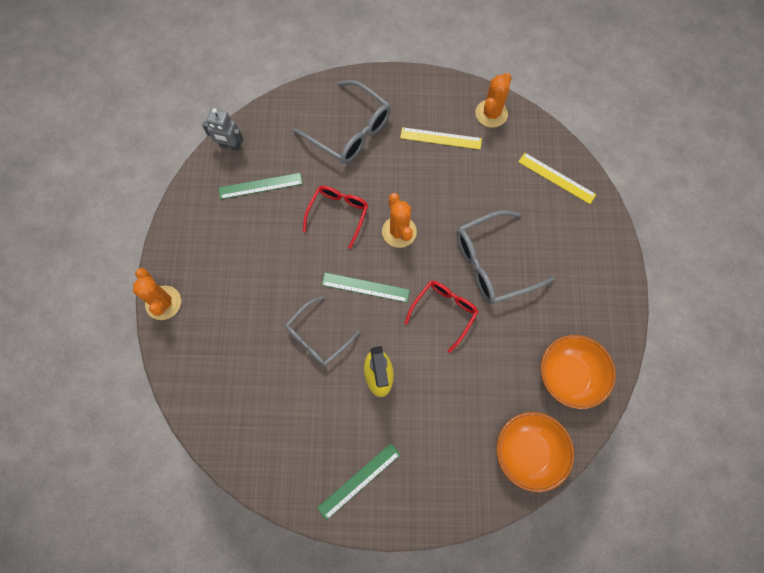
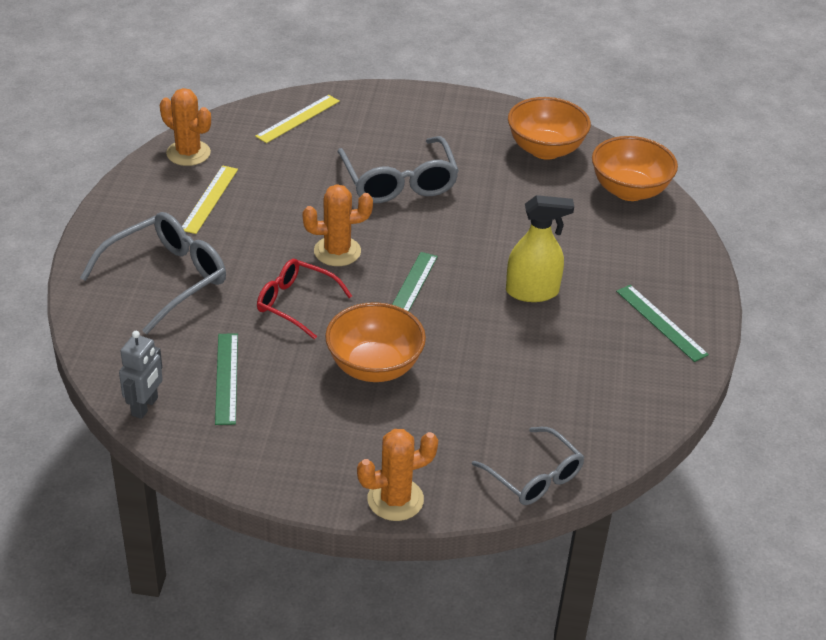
camera: 85 degrees left, 30 degrees down
grey glasses [285,296,360,366] -> grey glasses moved to [472,427,584,505]
red glasses [405,281,478,353] -> none
none -> orange bowl [325,302,426,382]

